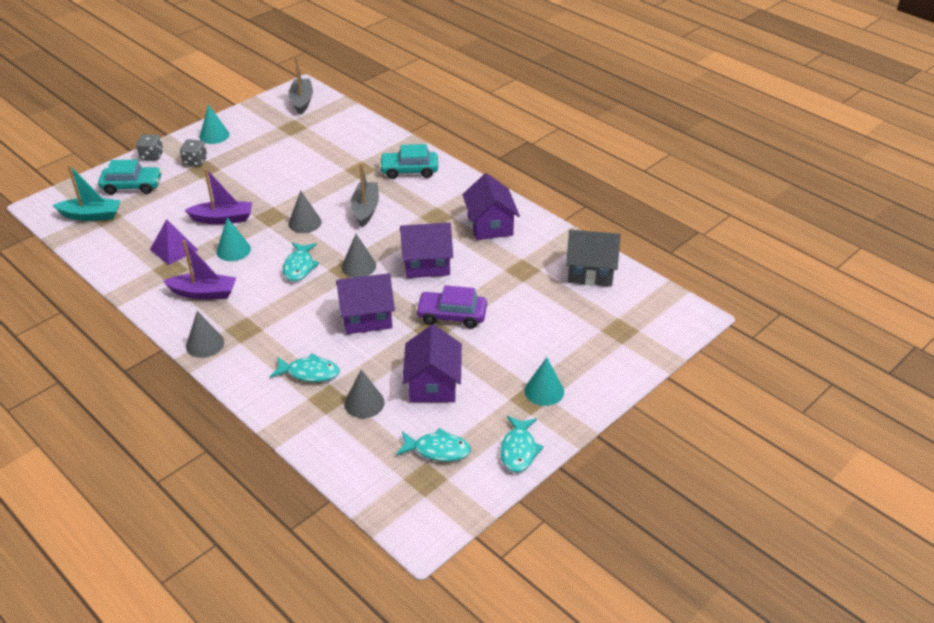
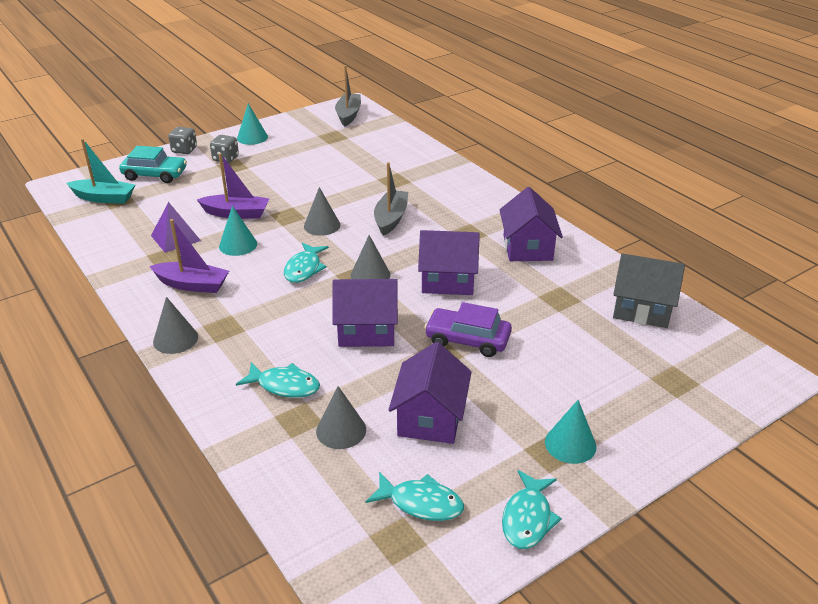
camera: 10 degrees right, 5 degrees down
turquoise car [379,144,438,179] -> none

